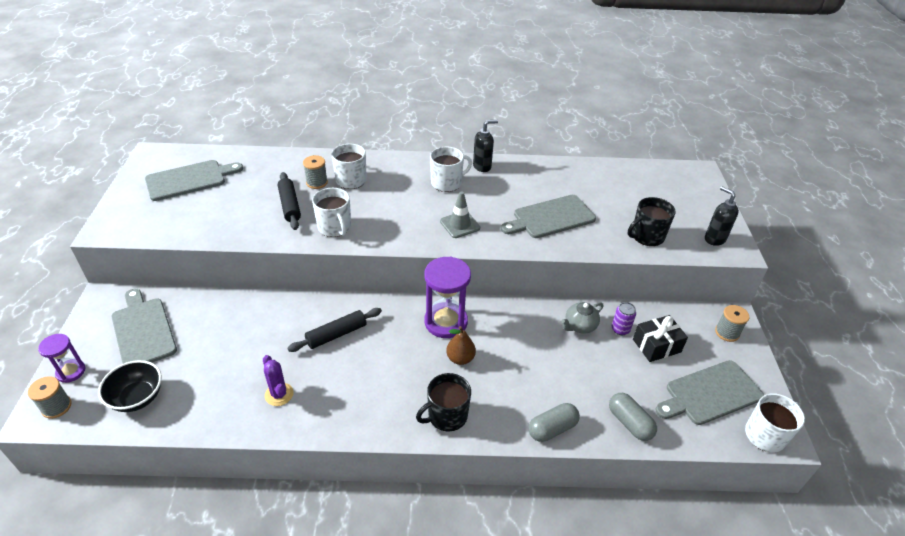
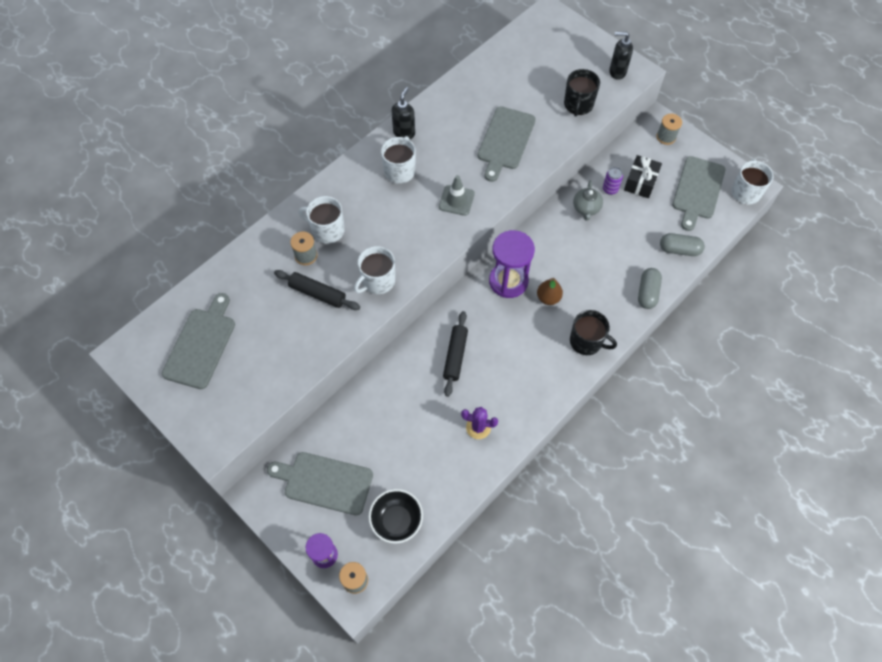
camera: 45 degrees left, 20 degrees up
white mug [312,188,351,237] -> white mug turned 120 degrees clockwise [354,246,395,294]
black mug [416,373,471,432] -> black mug turned 75 degrees counterclockwise [570,310,617,355]

